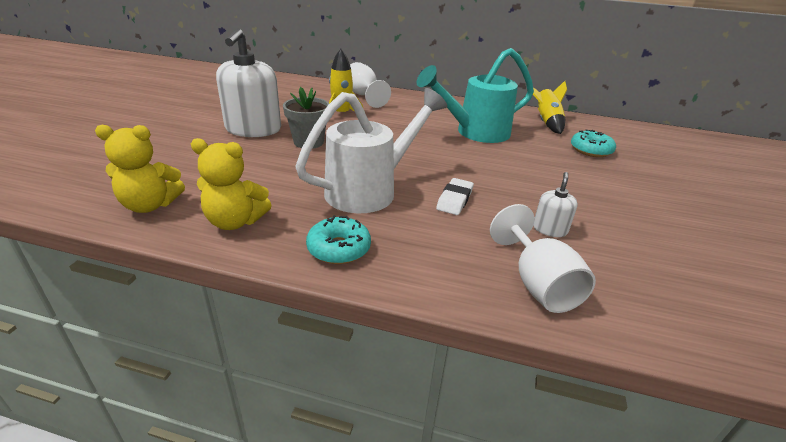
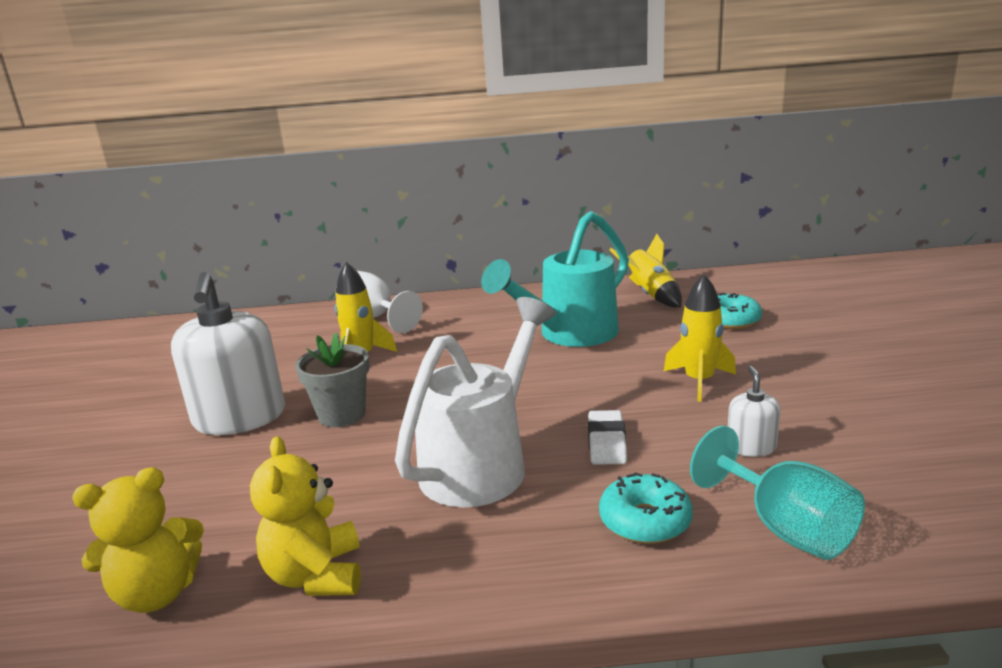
camera: 15 degrees left, 10 degrees down
yellow teddy bear [191,138,272,230] -> yellow teddy bear turned 90 degrees clockwise [250,436,361,596]
turquoise donut [306,215,371,264] -> turquoise donut moved to [599,472,693,544]
white goblet [490,204,596,313] -> turquoise goblet [690,426,865,560]
none -> yellow rocket [664,274,736,402]

